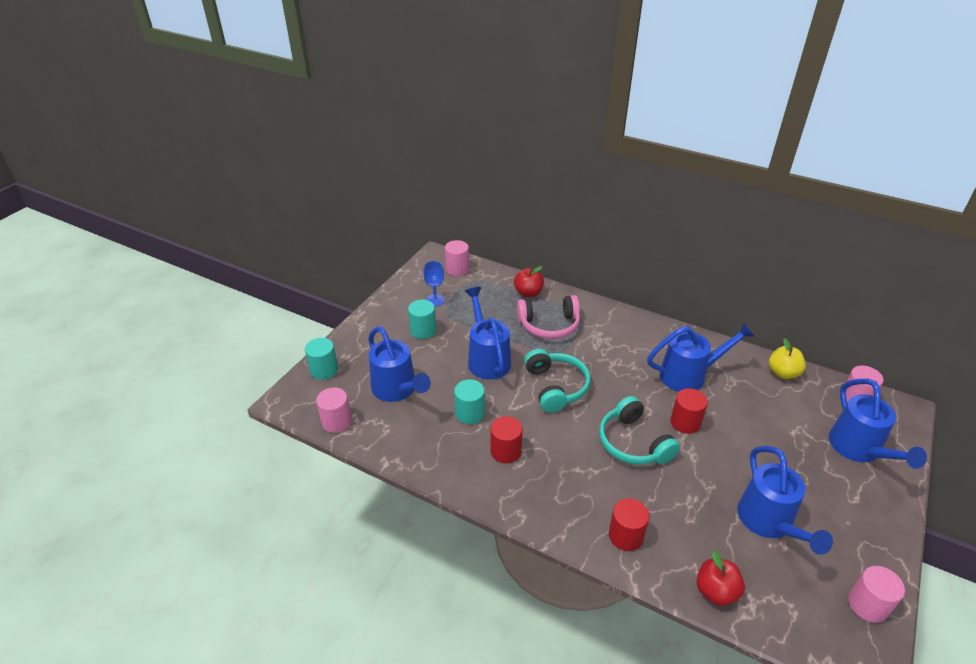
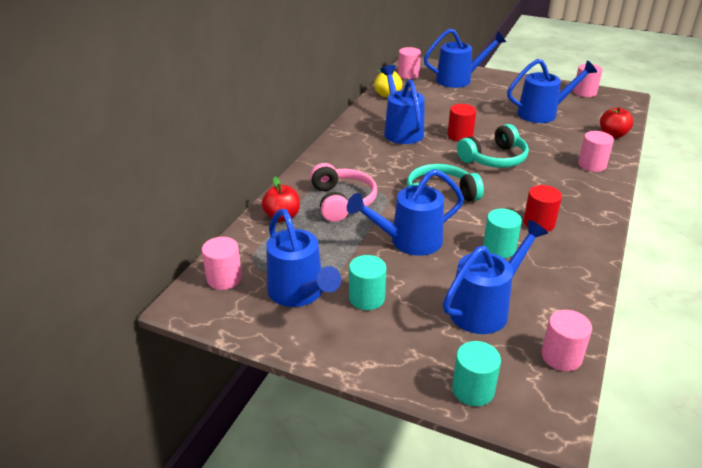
camera: 95 degrees left, 5 degrees down
blue goblet [423,261,445,306] -> blue watering can [266,209,341,307]
red cylinder [609,498,649,551] -> pink cylinder [578,131,614,172]

